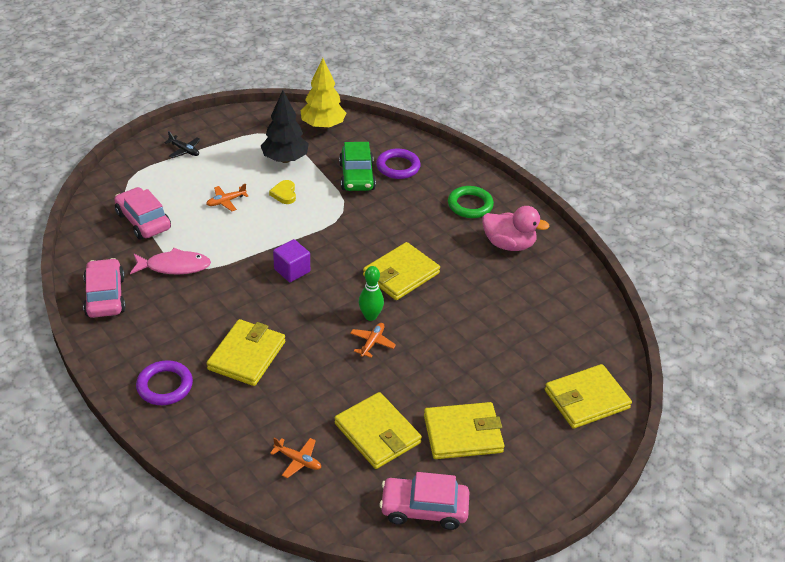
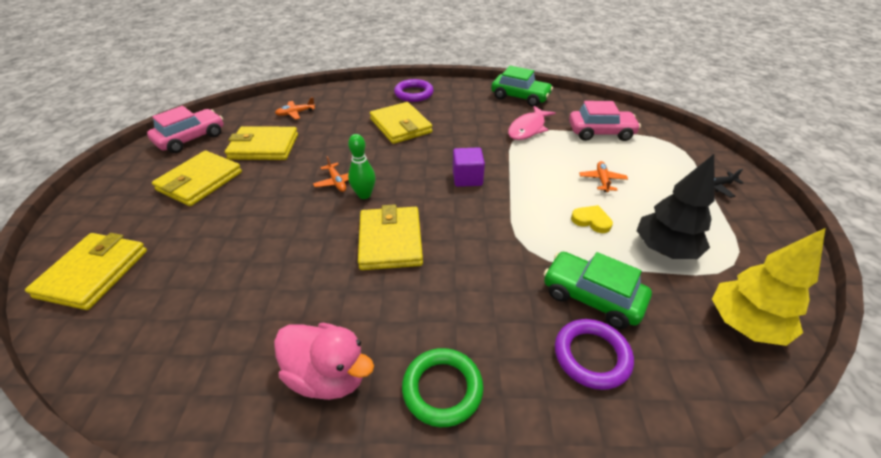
camera: 130 degrees right, 0 degrees up
pink car [83,258,126,318] -> green car [491,66,553,107]
pink duck [482,206,549,251] -> pink duck turned 120 degrees counterclockwise [274,323,374,400]

